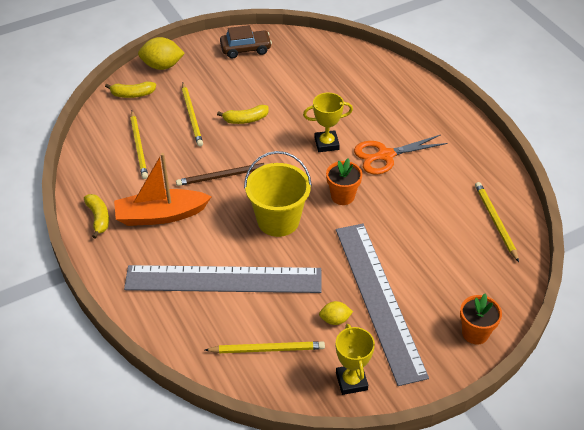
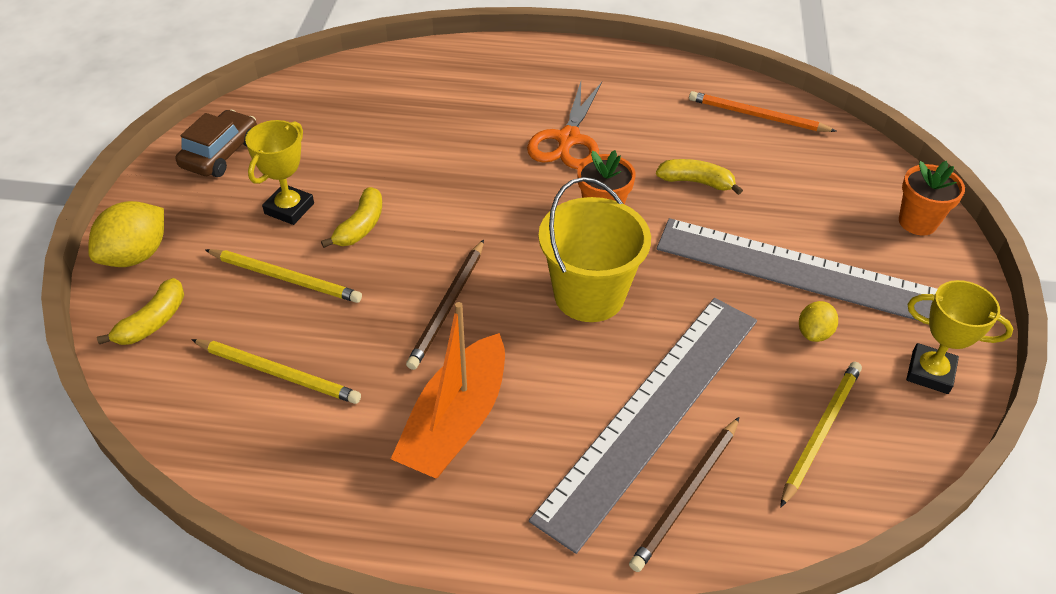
camera: 55 degrees left, 0 degrees up
yellow banana [84,194,109,239] -> yellow banana moved to [656,159,743,195]
yellow trophy [303,93,353,152] -> yellow trophy moved to [245,120,314,225]
yellow pencil [475,182,519,262] -> orange pencil [689,91,837,132]
none -> brown pencil [629,417,739,572]

